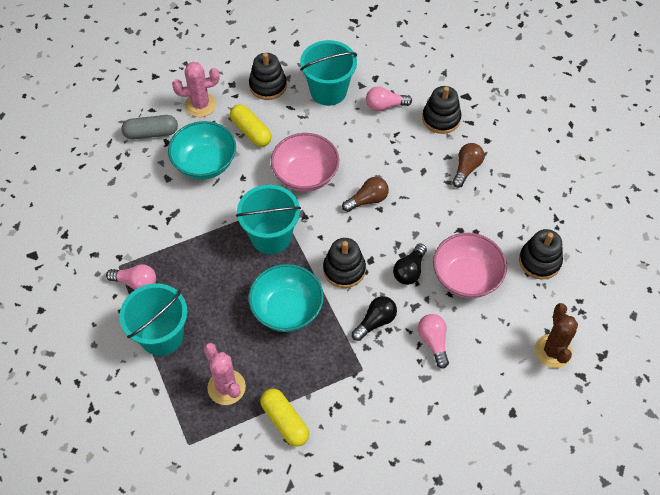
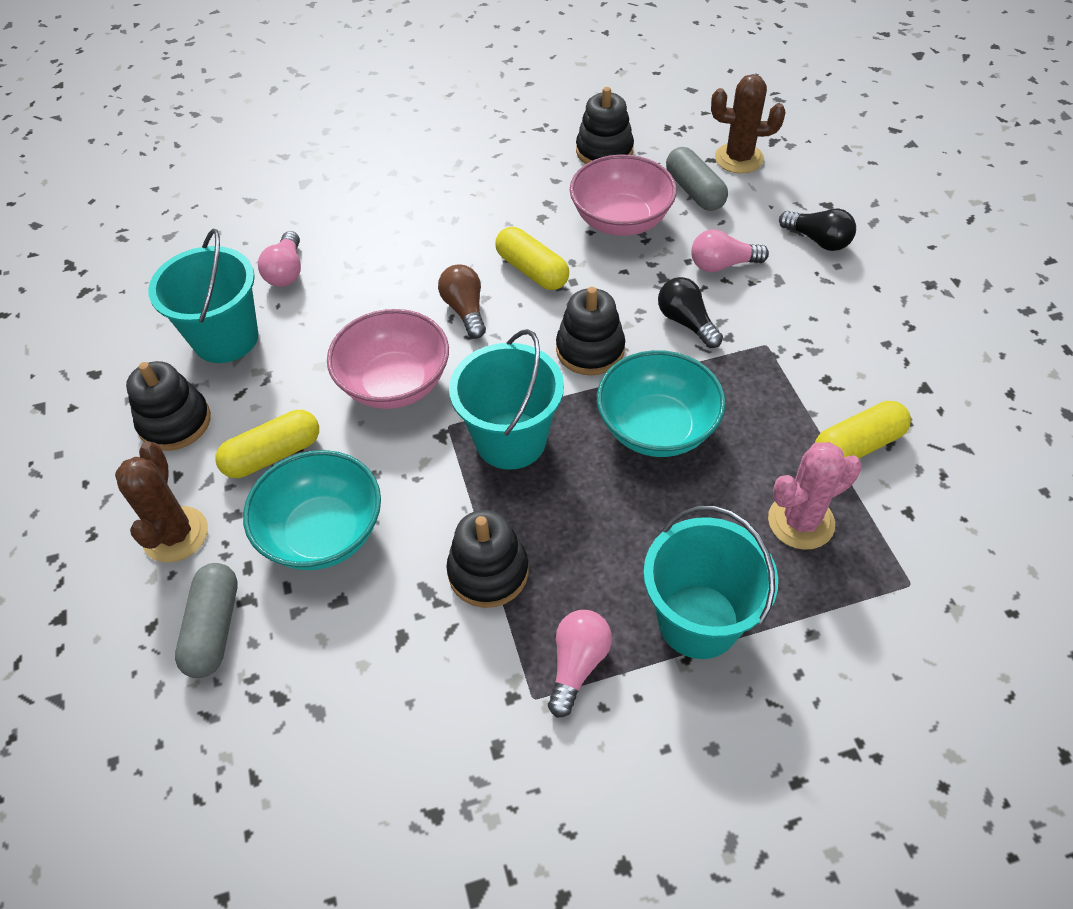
camera: 80 degrees left, 5 degrees down
pink cactus [172,62,220,117] -> brown cactus [115,441,208,563]
black light bulb [393,243,427,285] -> black light bulb moved to [779,209,856,251]
black stacking toy [422,86,461,134] -> black stacking toy moved to [446,510,529,608]
brown light bulb [452,143,485,188] -> none
none -> yellow capsule [495,227,569,290]
none -> grey capsule [666,147,728,211]

